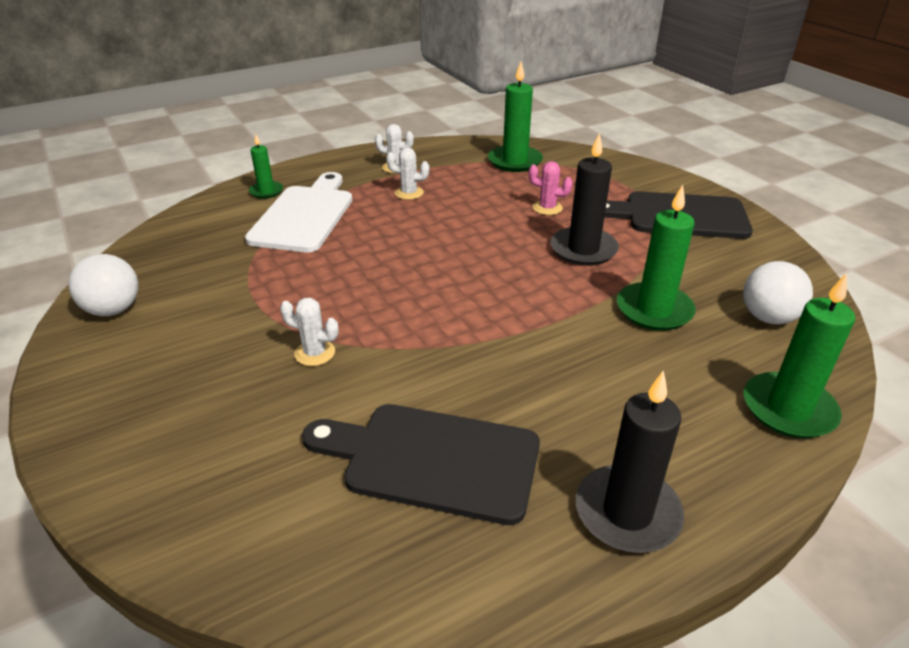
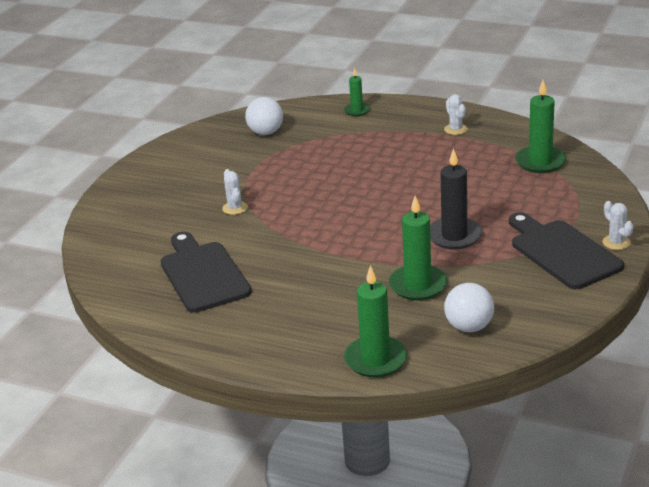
camera: 55 degrees right, 5 degrees down
white ball [69,254,138,316] -> white ball moved to [245,97,283,135]
white cutting board [245,172,352,252] -> none
white cactus [386,148,429,200] -> white cactus moved to [602,201,633,250]
pink cactus [529,161,573,215] -> none
black candle [576,370,684,553] -> none

